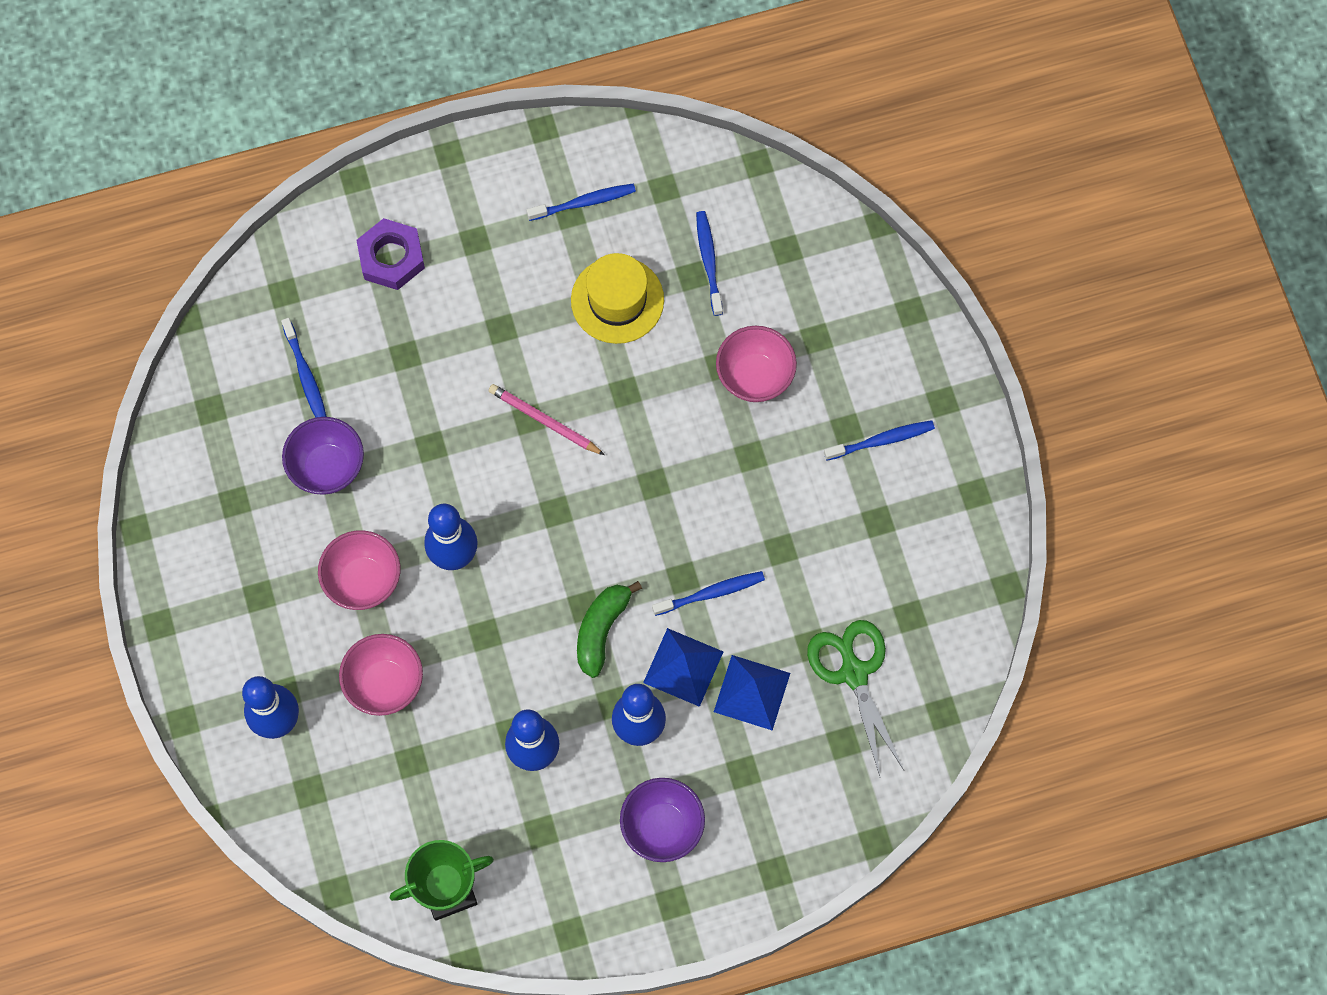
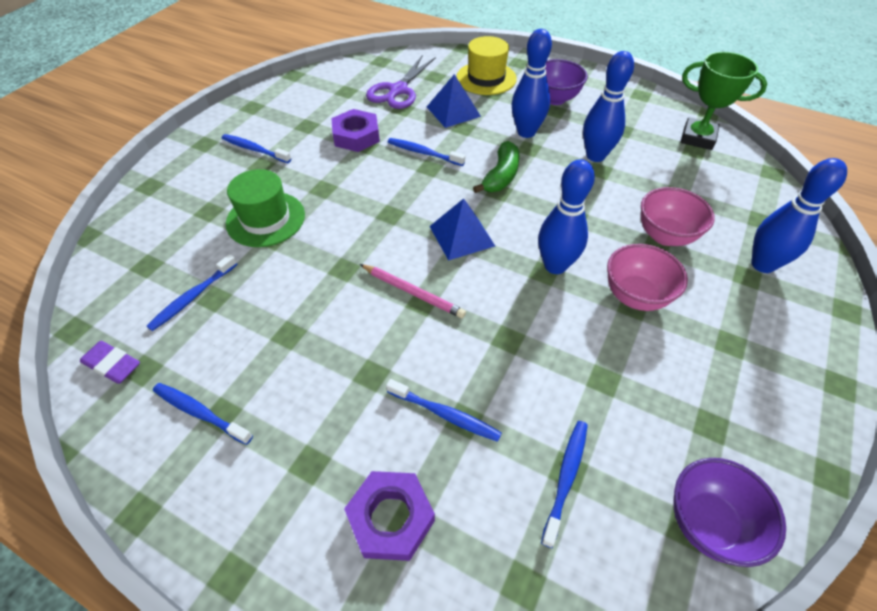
camera: 135 degrees left, 20 degrees down
purple bowl [282,417,364,495] -> purple bowl moved to [674,458,786,567]
pink pencil [489,384,605,455] -> pink pencil turned 45 degrees counterclockwise [360,264,466,318]
yellow hat [571,253,664,344] -> yellow hat moved to [456,36,517,95]
green banana [577,581,642,678] -> green banana turned 45 degrees counterclockwise [473,141,520,193]
blue pyramid [643,628,723,707] -> blue pyramid moved to [429,198,495,261]
pink bowl [716,326,797,402] -> green hat [226,169,305,247]
green scissors [807,620,904,776] -> purple scissors [366,56,436,109]
none -> purple eraser [80,341,140,384]
none -> purple nut [332,109,380,152]
none -> blue toothbrush [386,379,502,442]

